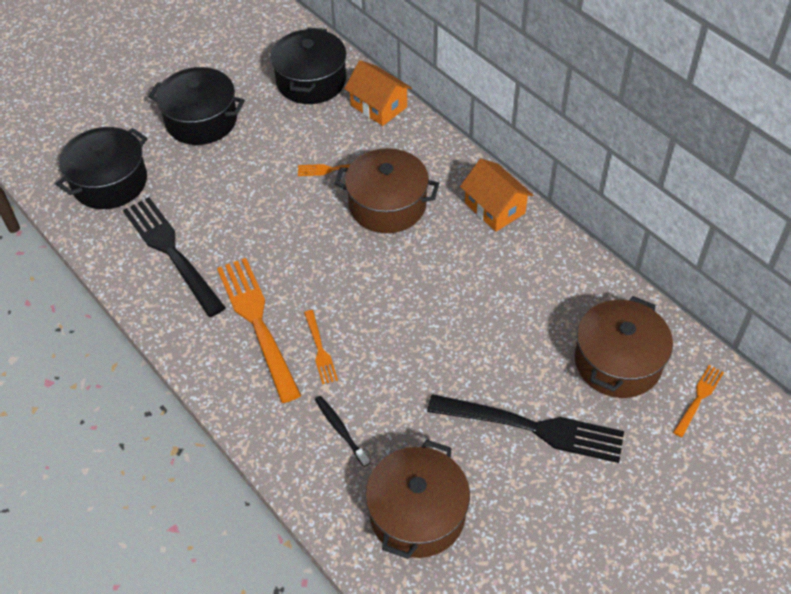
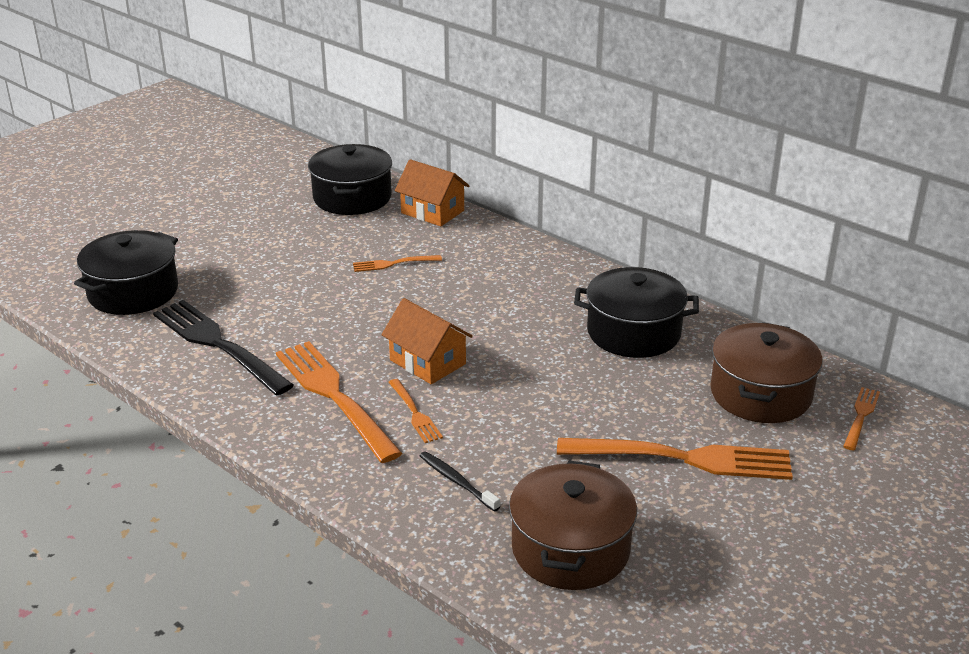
camera: 10 degrees left, 20 degrees down
black pot [148,67,245,145] -> black pot moved to [574,267,699,358]
brown pot [335,148,439,233] -> none
black fork [427,394,624,463] -> orange fork [557,438,793,480]
orange house [460,159,533,232] -> orange house moved to [381,298,473,384]

